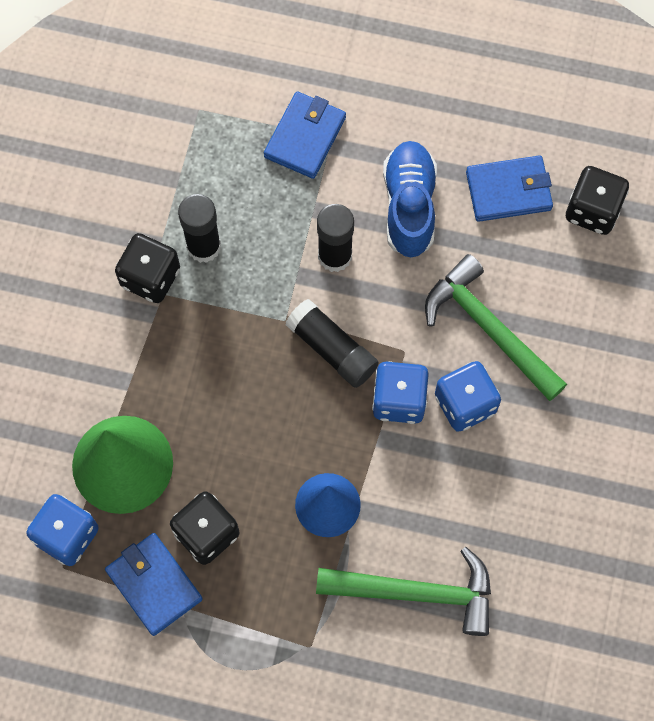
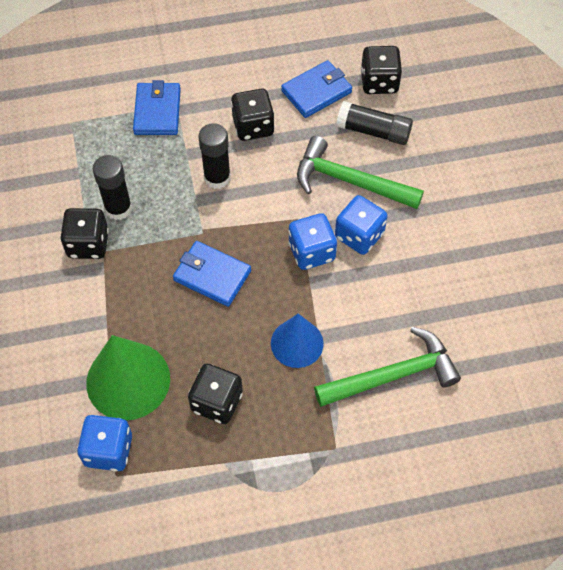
camera: 25 degrees left, 10 degrees down
blue wallet [105,533,203,636] -> blue wallet moved to [173,241,251,307]
black glue stick [286,299,379,388] -> black glue stick moved to [336,101,413,145]
blue shoe [383,141,437,258] -> black dice [231,89,275,141]

